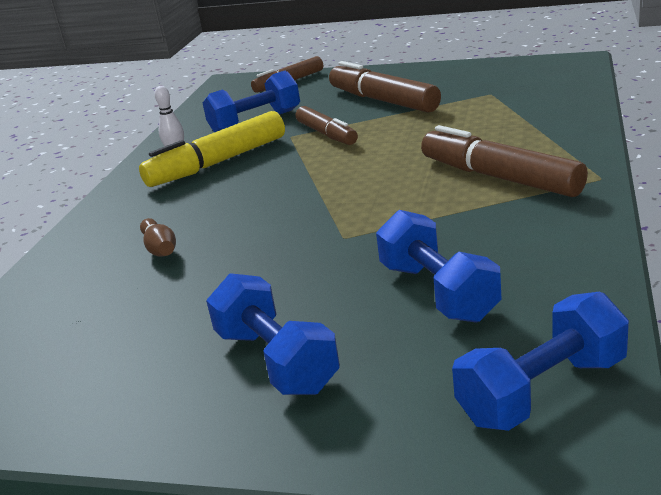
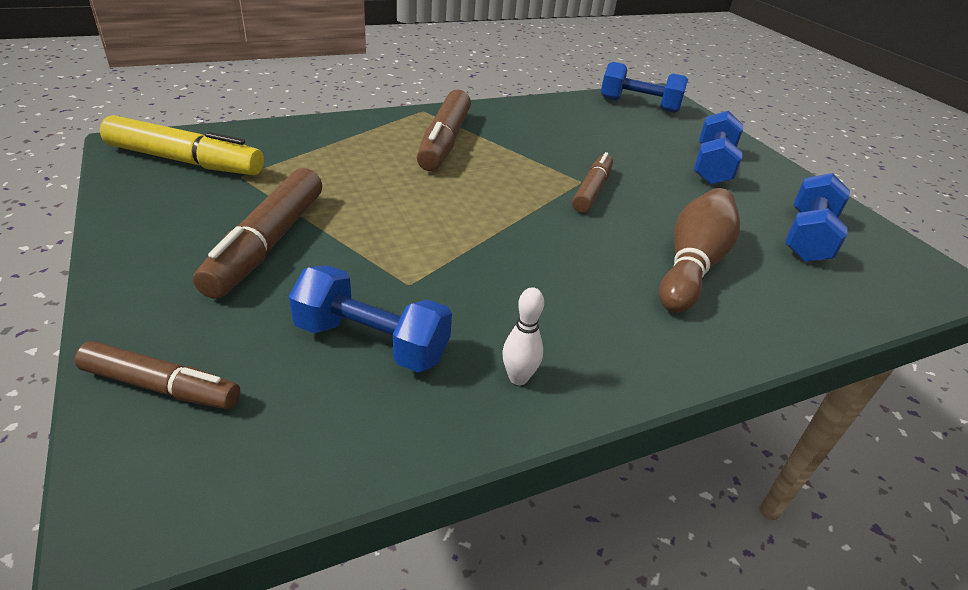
camera: 135 degrees left, 10 degrees up
yellow marker [139,111,285,187] -> yellow marker moved to [100,115,264,175]
brown bowling pin [140,218,176,257] -> brown bowling pin [659,188,740,313], size x2.00
brown marker [296,106,358,145] -> brown marker moved to [572,152,613,213]
blue dumbbell [376,210,501,323] -> blue dumbbell moved to [785,173,850,262]

